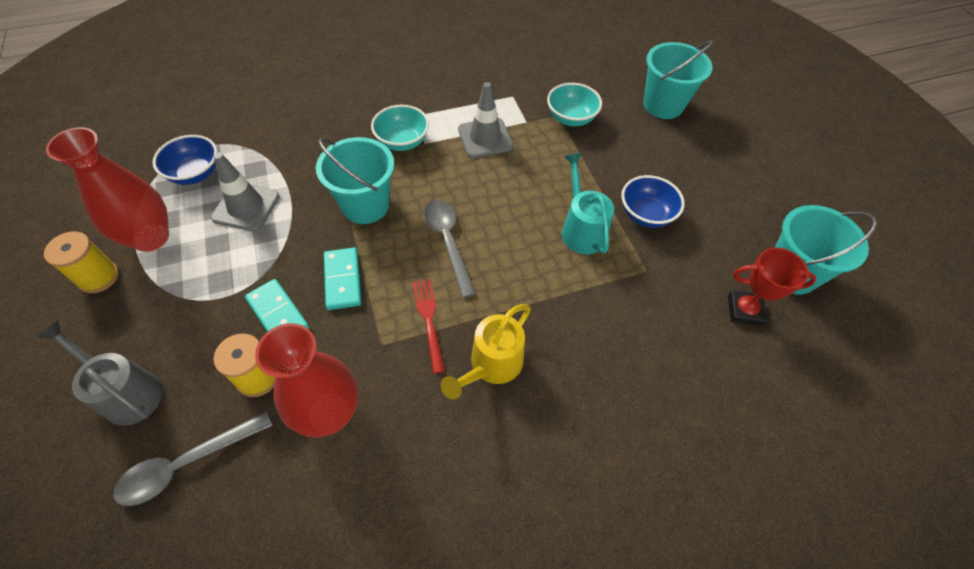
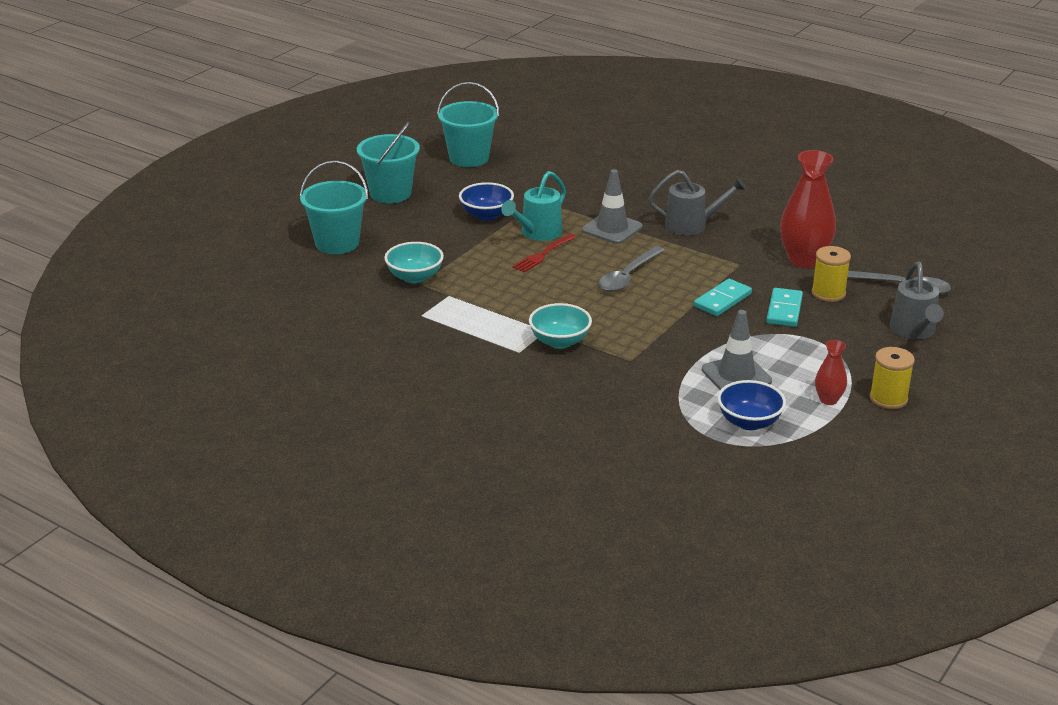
camera: 125 degrees left, 25 degrees down
red vase [46,127,169,252] -> red vase [815,340,847,405], size x0.50
turquoise bucket [316,137,394,224] -> turquoise bucket moved to [357,121,420,203]
red fork [413,279,445,374] -> red fork moved to [512,234,576,273]
yellow watering can [441,304,531,399] -> grey watering can [648,170,747,235]
grey traffic cone [458,82,514,158] -> grey traffic cone moved to [582,169,643,244]
red trophy [728,248,816,326] -> none

